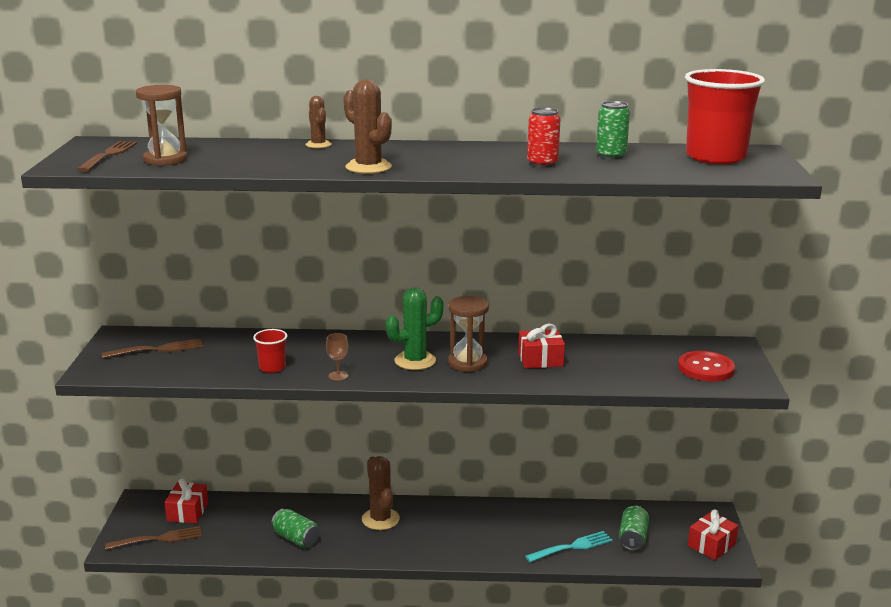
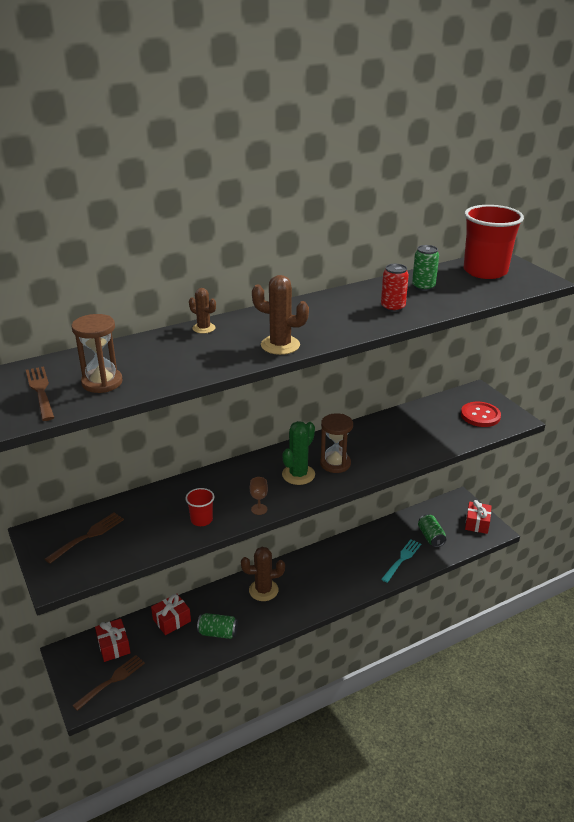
camera: 30 degrees left, 10 degrees up
brown cactus [362,456,400,530] -> brown cactus turned 45 degrees counterclockwise [241,547,285,601]
red gift [518,324,565,368] -> red gift moved to [151,594,191,635]

